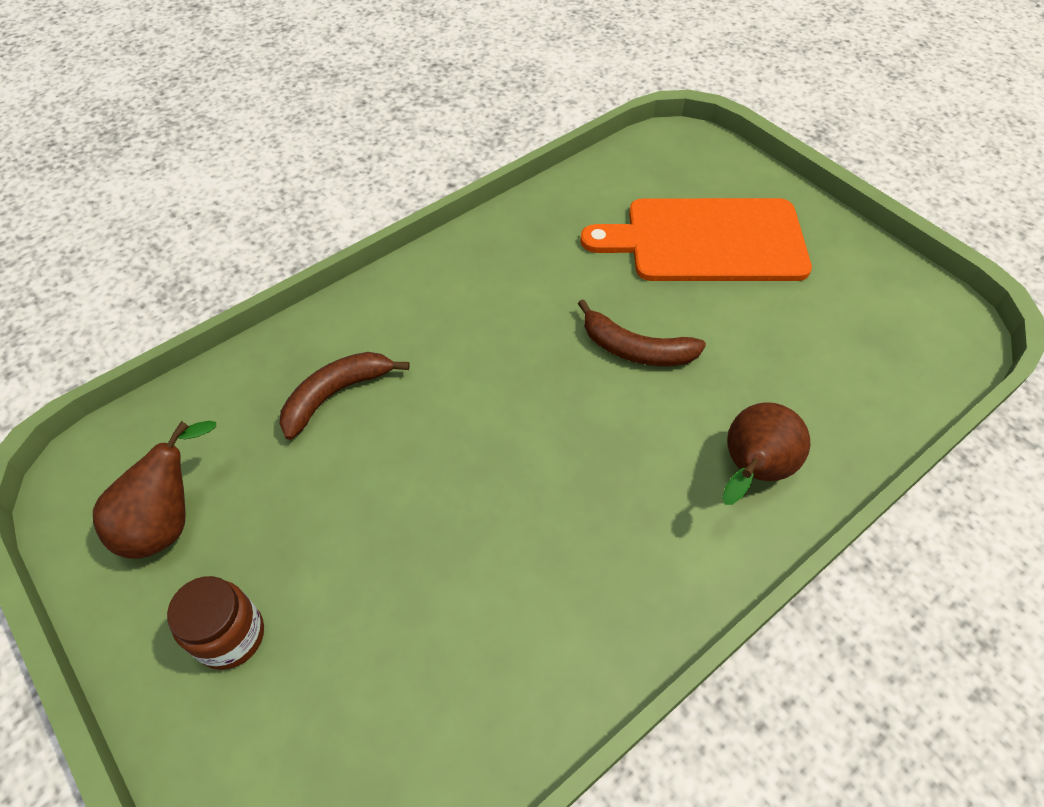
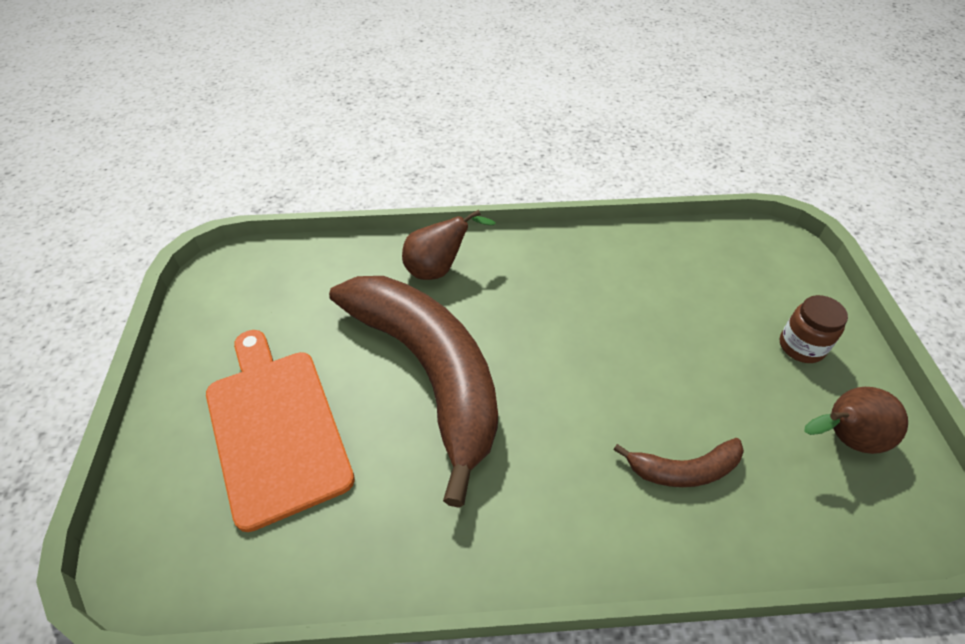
camera: 145 degrees left, 5 degrees down
brown banana [578,299,706,366] -> brown banana [329,276,498,508], size x2.38
orange cutting board [580,198,812,281] -> orange cutting board turned 150 degrees counterclockwise [206,330,355,532]

